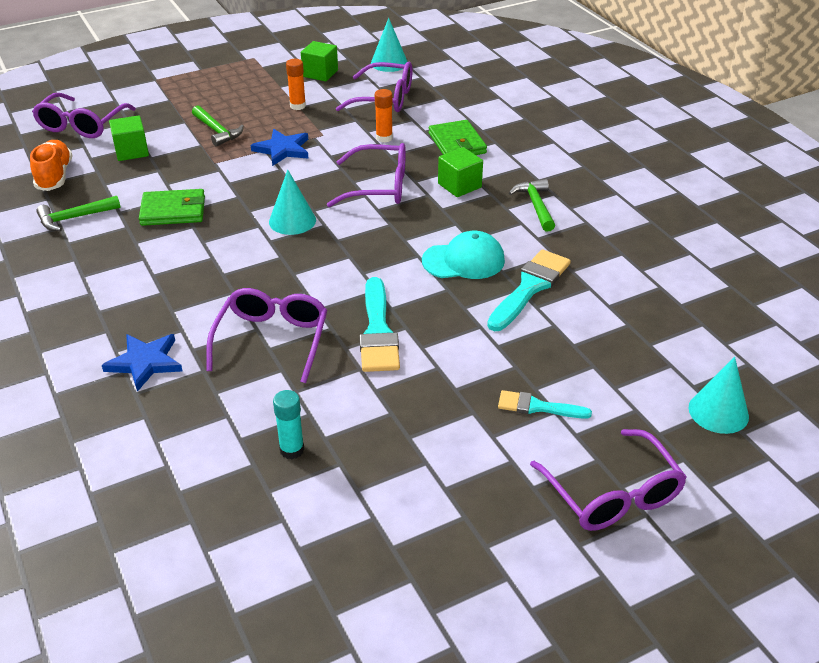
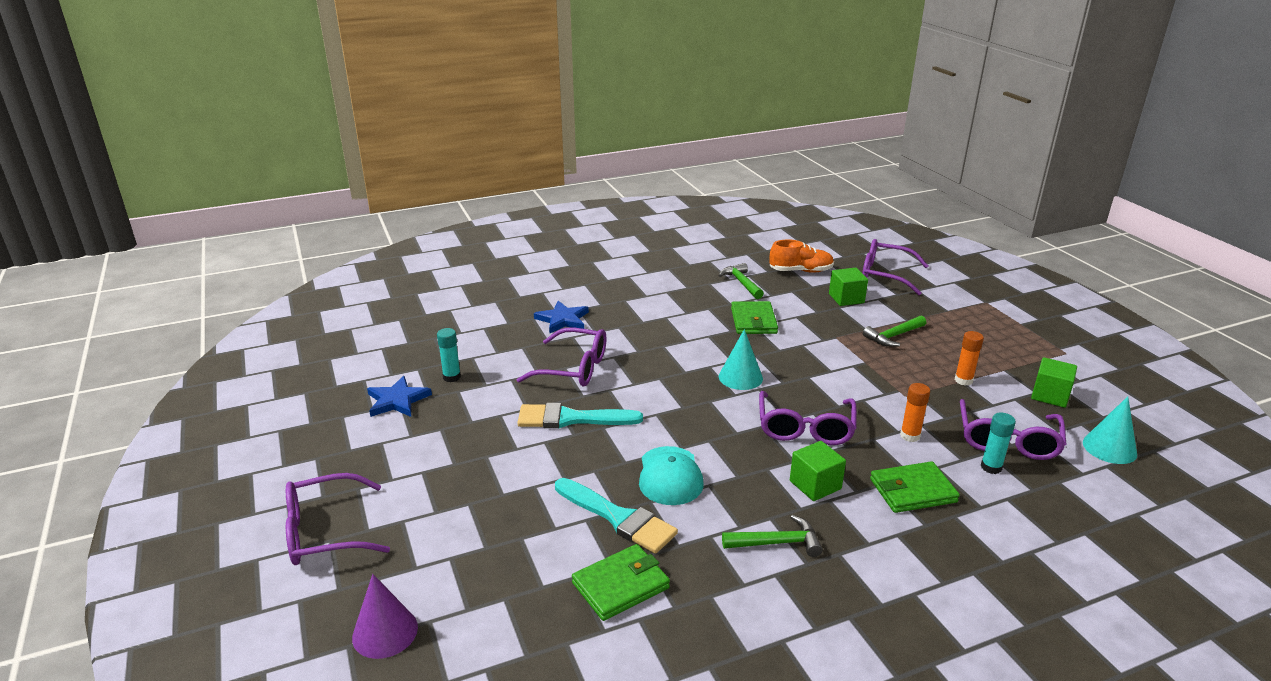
camera: 95 degrees right, 10 degrees down
blue star [251,129,309,166] -> blue star moved to [367,376,432,417]
turquoise brush [498,390,592,419] -> none
turquoise cone [689,357,749,434] -> purple cone [352,574,418,659]
none -> green wallet [572,544,670,621]
none -> turquoise glue stick [981,413,1016,474]

